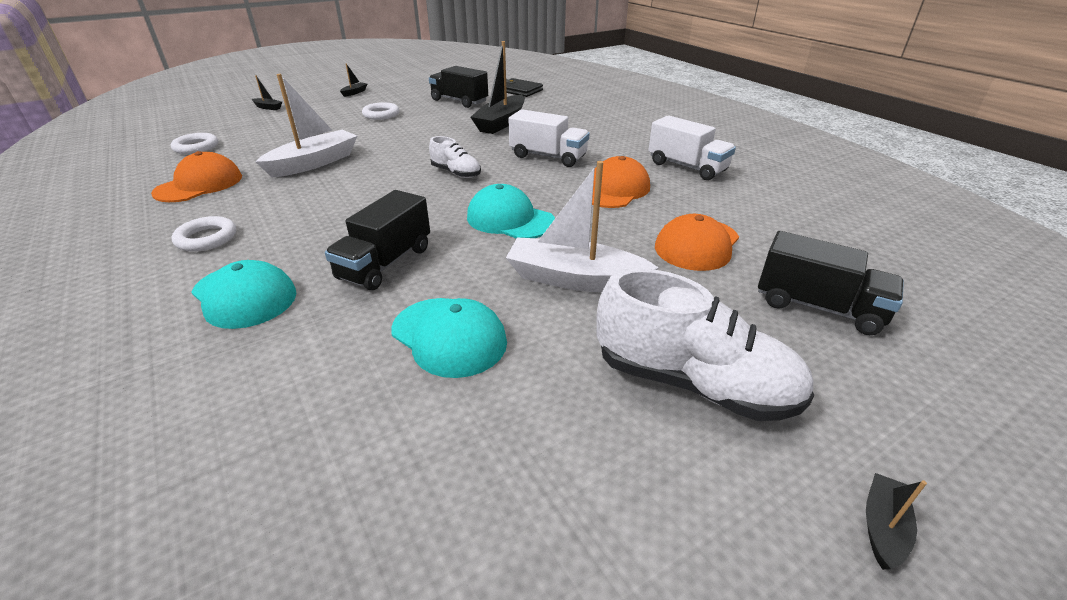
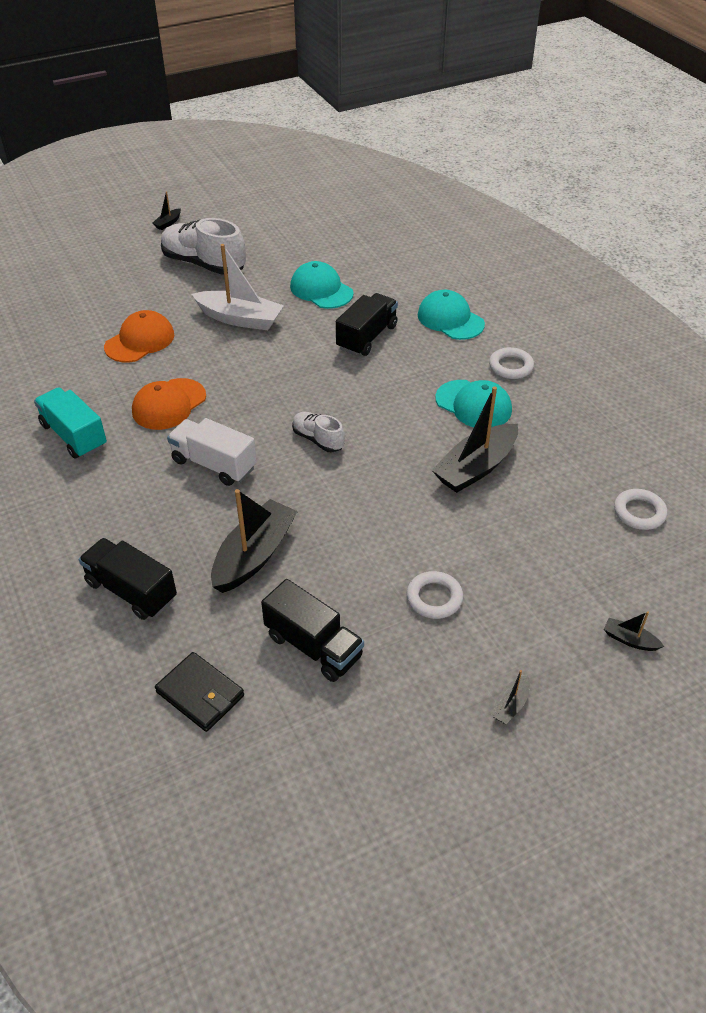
camera: 175 degrees left, 10 degrees up
orange cap [151,151,242,202] -> none
white boat [255,74,357,177] -> black boat [432,386,518,493]
turquoise cap [467,184,555,239] -> turquoise cap moved to [435,380,512,427]
white truck [648,115,736,180] -> turquoise truck [34,387,107,458]
black truck [758,231,904,335] -> black truck moved to [79,538,177,620]

